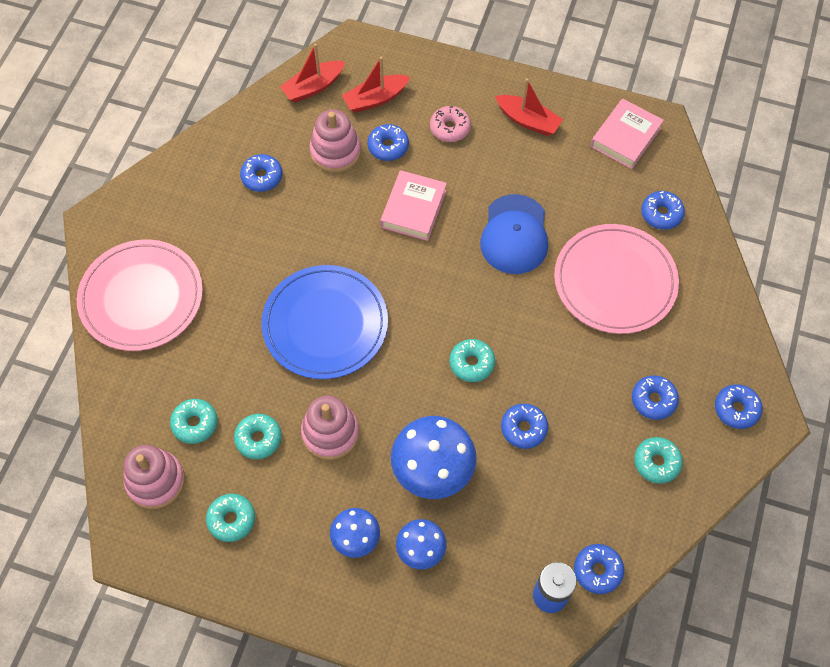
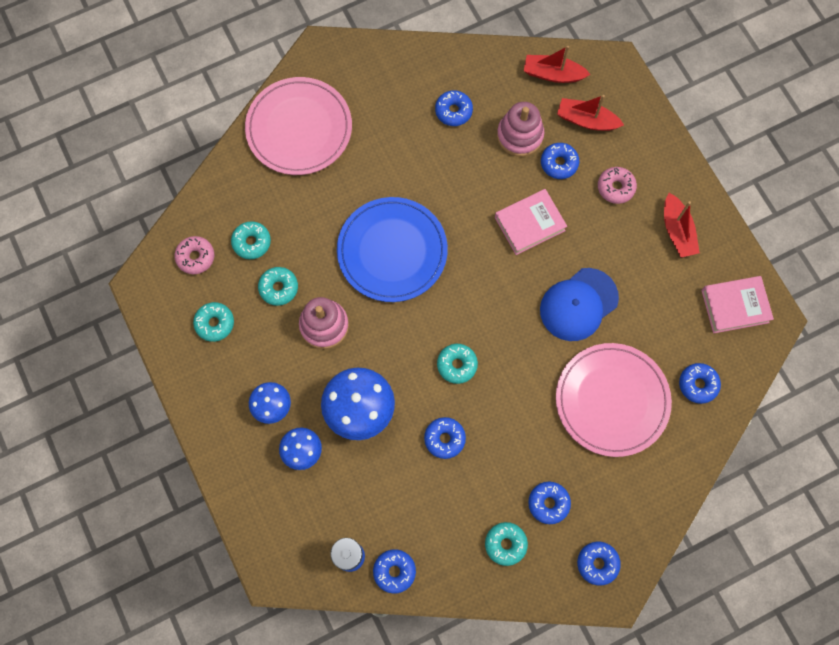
camera: 45 degrees right, 10 degrees up
pink stacking toy [124,445,185,509] -> pink donut [174,236,214,274]

